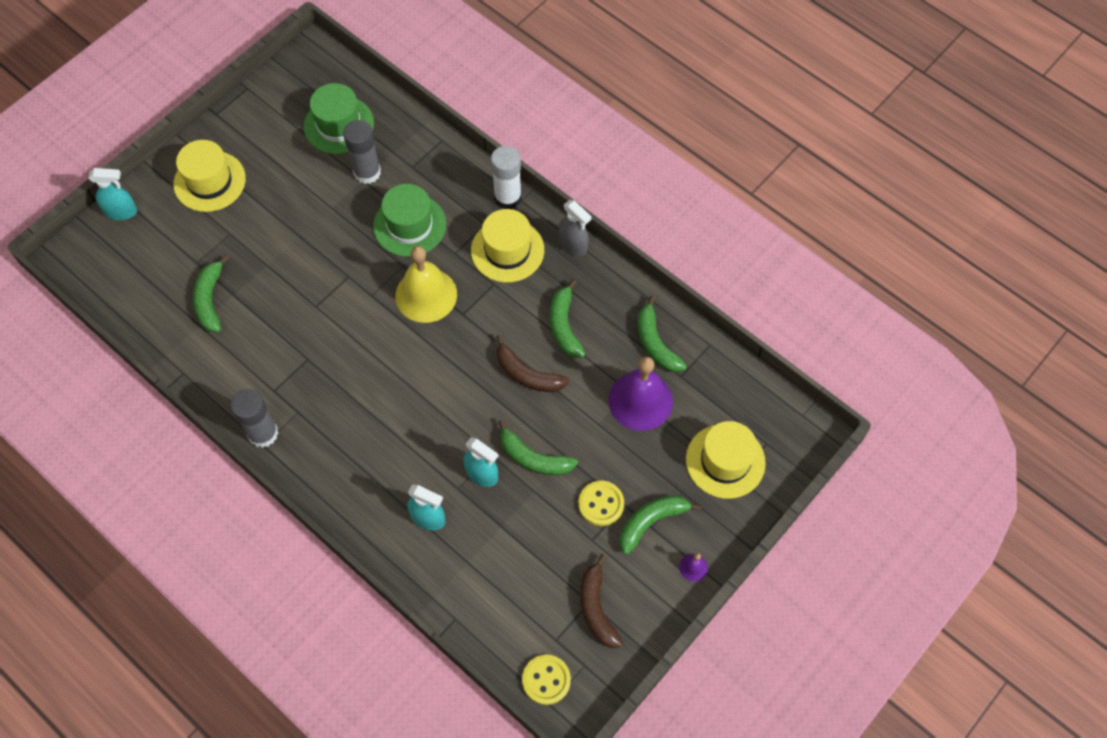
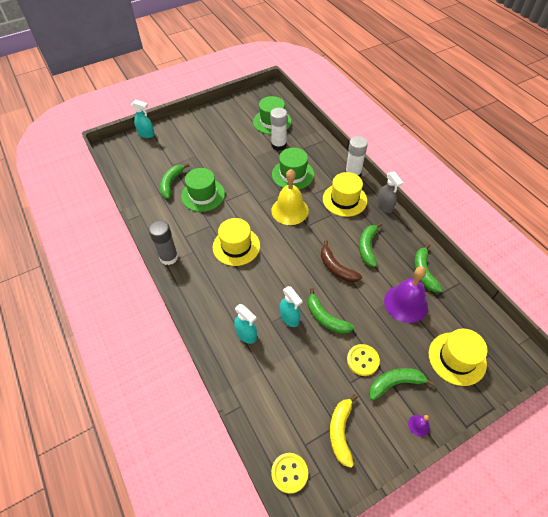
camera: 20 degrees right, 10 degrees down
yellow hat [174,140,246,212] -> yellow hat moved to [213,218,260,266]
grey glue stick [343,120,381,184] -> white glue stick [270,108,287,151]
brown banana [580,554,623,648] -> yellow banana [330,394,358,468]
none -> green hat [181,168,225,212]

